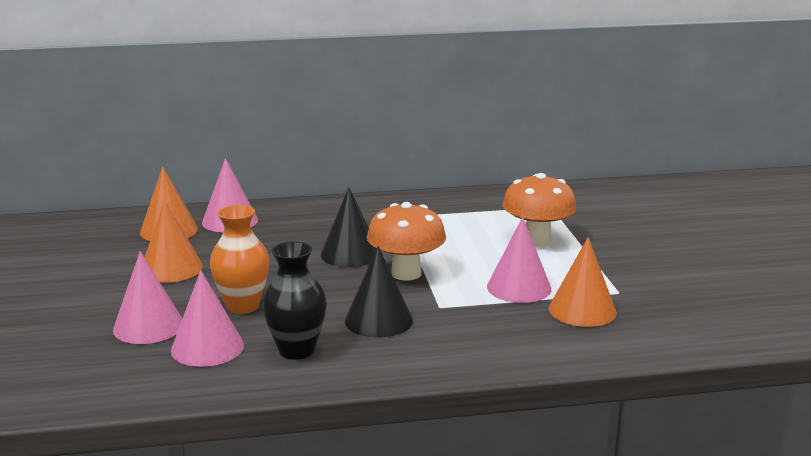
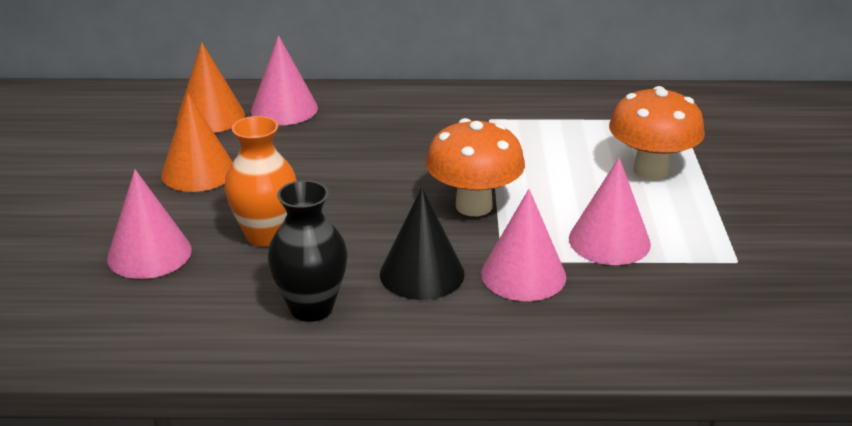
camera: 10 degrees right, 10 degrees up
pink cone [171,270,244,367] -> pink cone moved to [481,189,566,301]
black cone [321,188,377,267] -> none
orange cone [549,237,617,327] -> none

